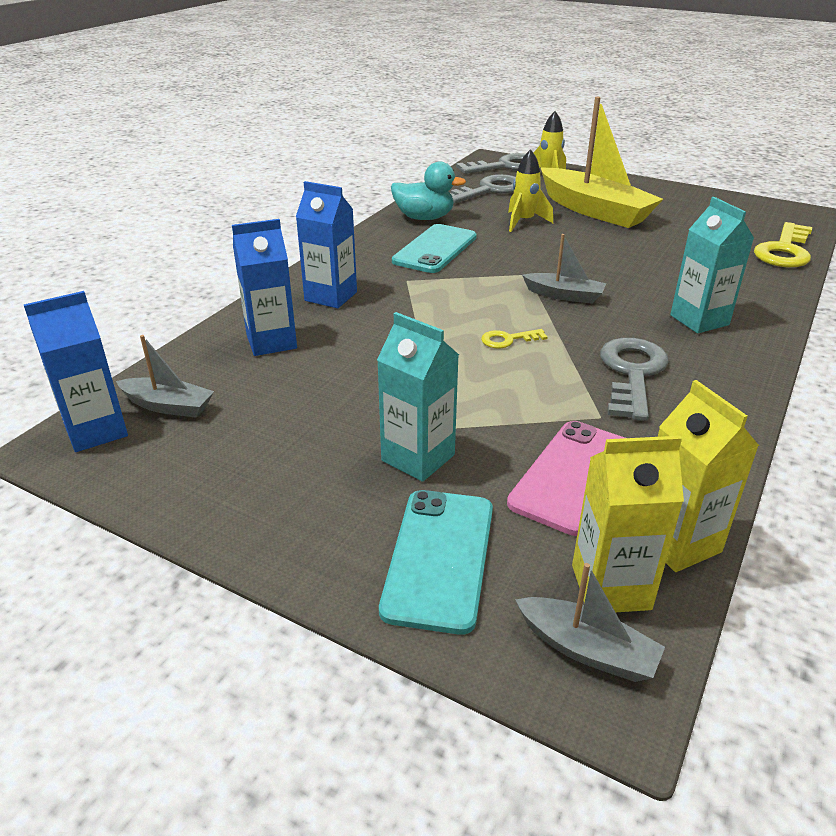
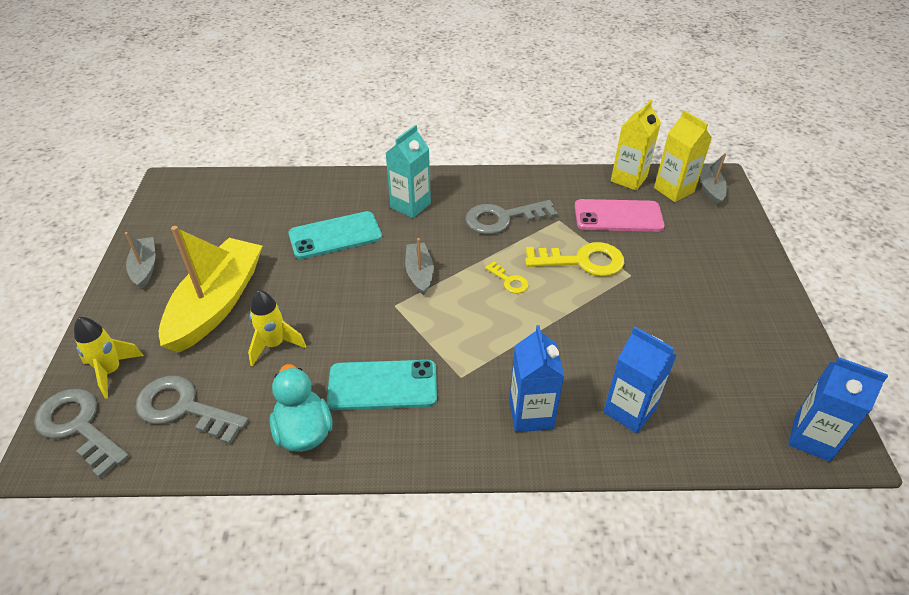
camera: 120 degrees left, 10 degrees up
grey boat [116,335,214,418] -> grey boat moved to [125,232,155,289]
turquoise carton [377,312,459,482] -> none
turquoise phone [379,490,493,635] -> turquoise phone moved to [288,211,382,259]
yellow key [754,222,812,267] -> yellow key moved to [525,242,625,276]

